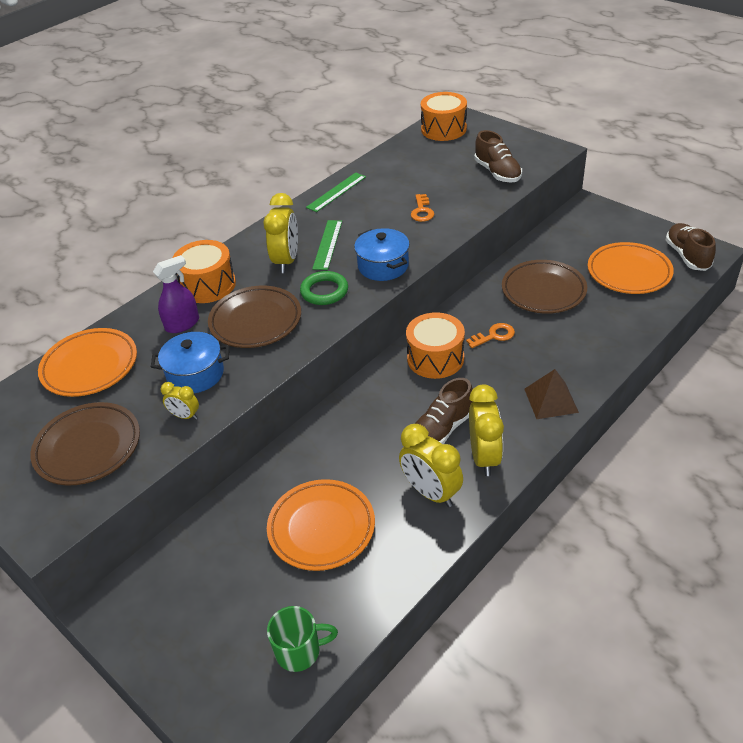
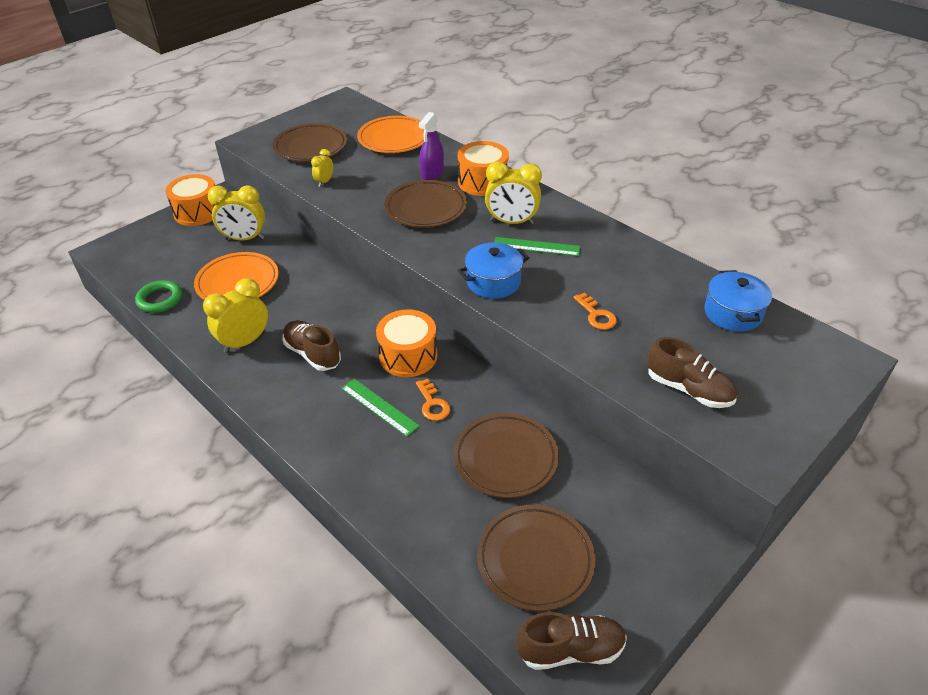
camera: 90 degrees right, 0 degrees up
blue pot [151,332,229,393] -> blue pot moved to [704,270,772,332]
purple spray bottle [153,255,199,333] -> purple spray bottle turned 60 degrees clockwise [419,112,444,180]
green mug [267,606,338,672] -> none
green ring [300,271,348,305] -> green ring moved to [135,280,182,313]
green ruler [306,172,366,212] -> green ruler moved to [341,379,420,437]
orange key [411,194,434,222] -> orange key turned 120 degrees counterclockwise [574,293,617,330]
orange drum [421,92,467,141] -> orange drum moved to [165,174,215,226]
yellow clock [469,385,504,476] -> yellow clock moved to [208,185,265,241]
brown shoe [474,130,522,183] -> brown shoe turned 120 degrees counterclockwise [647,337,737,408]
brown pyramid [524,369,579,419] -> none
orange plate [588,242,674,294] -> brown plate [477,505,595,611]

